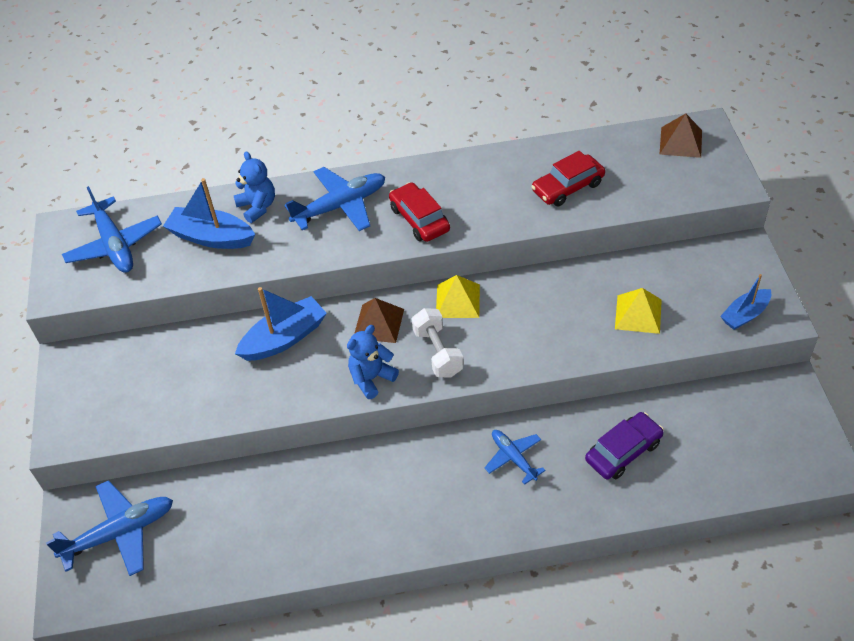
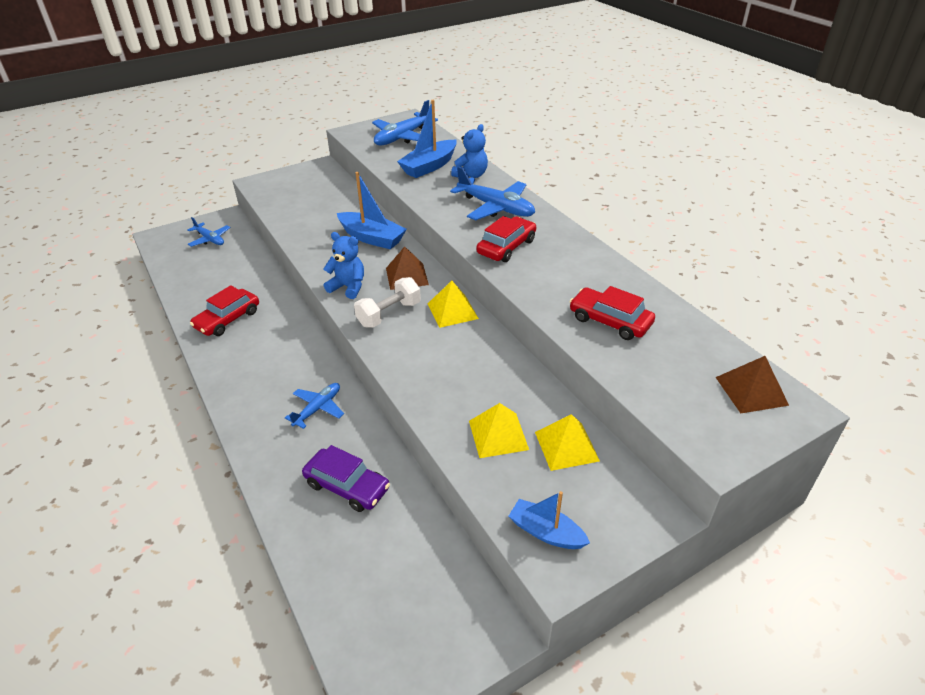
camera: 65 degrees right, 10 degrees down
blue plane [46,480,173,576] -> blue plane [187,217,231,247], size x0.60
blue boat [163,178,255,249] -> blue boat turned 135 degrees counterclockwise [397,100,457,178]
none -> red car [190,285,259,336]
none -> yellow pyramid [535,414,600,471]

